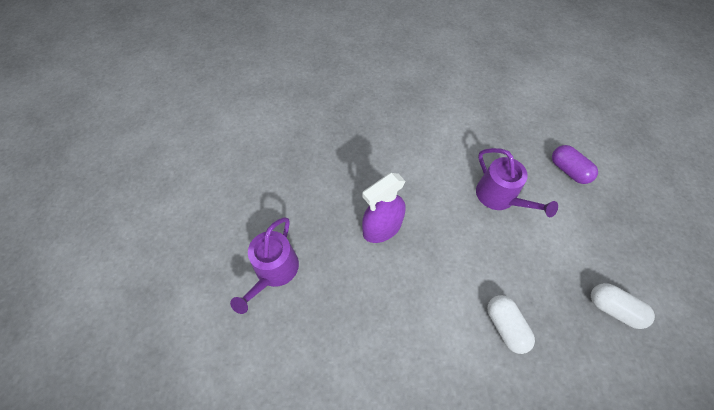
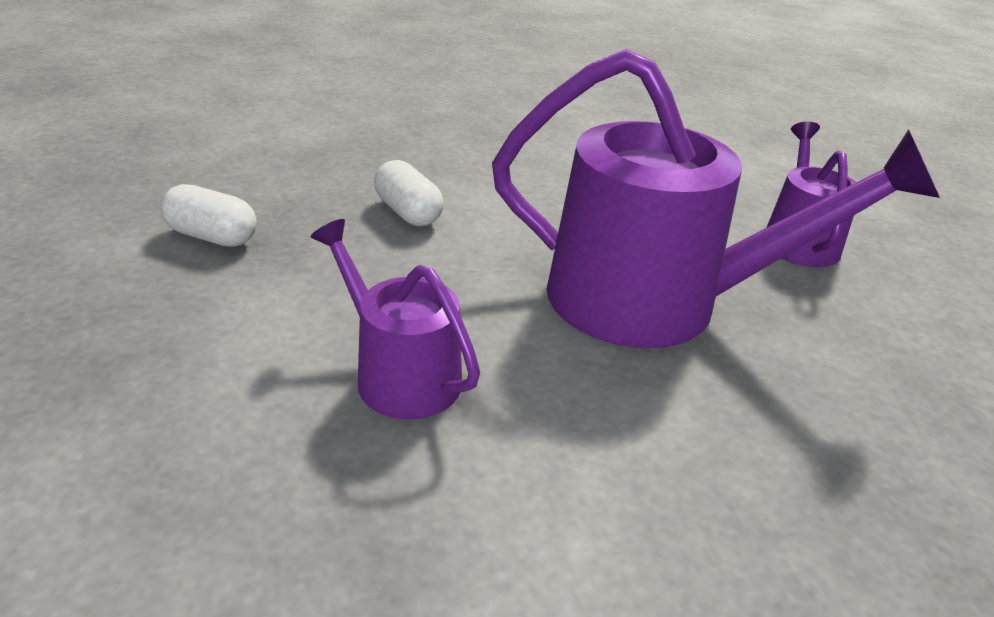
camera: 165 degrees right, 25 degrees down
purple spray bottle [362,173,406,243] -> purple watering can [492,49,940,348]
purple capsule [552,145,598,184] -> none

